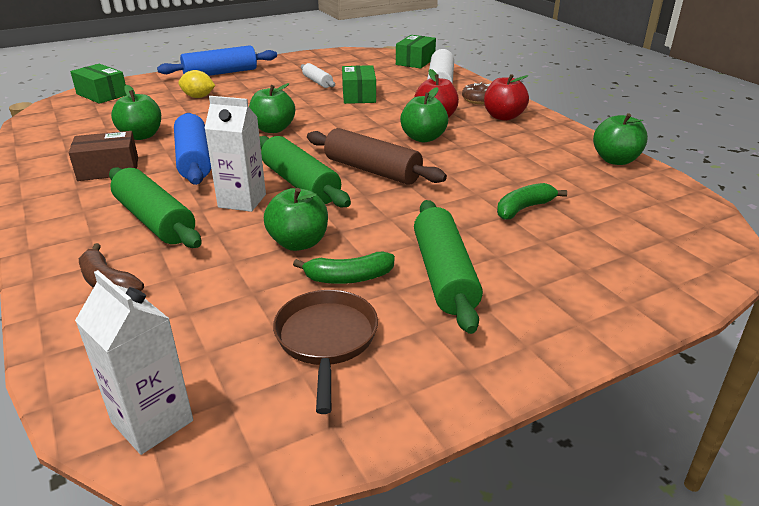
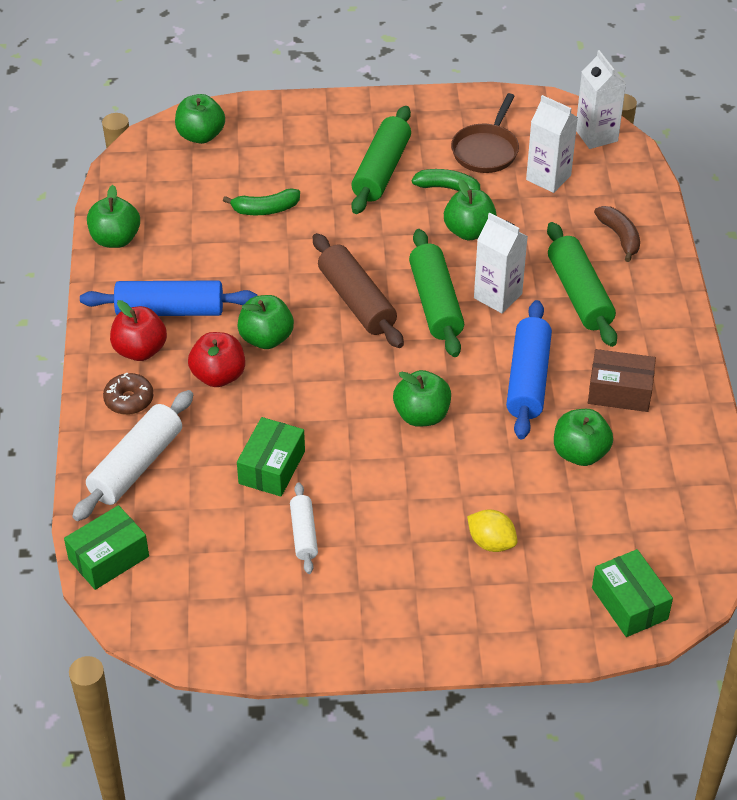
camera: 155 degrees left, 15 degrees up
blue rolling pin [157,45,277,76] -> blue rolling pin moved to [80,280,257,316]
none -> green apple [175,94,225,144]
none -> white carton [526,95,578,193]

